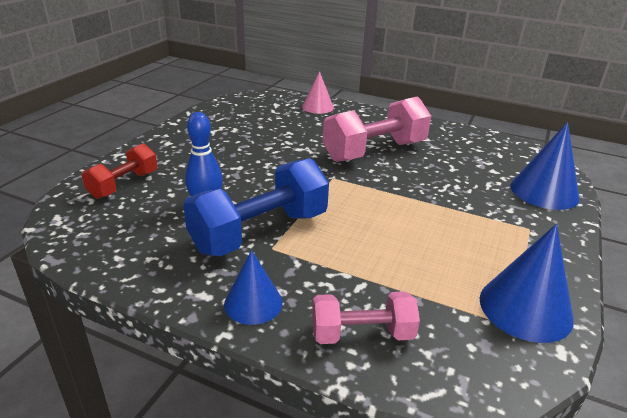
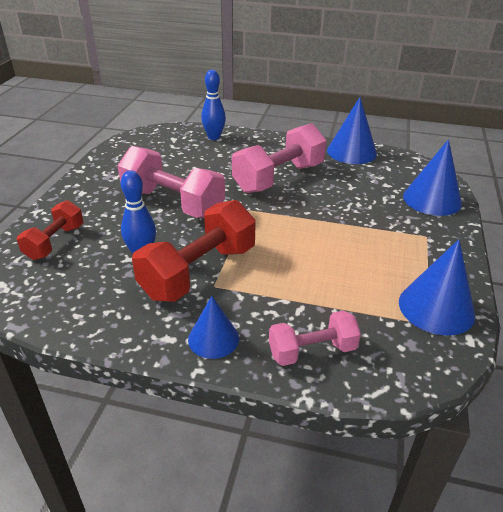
camera: 10 degrees left, 5 degrees up
blue dumbbell [183,158,329,256] -> red dumbbell [132,200,256,302]
pink cone [302,71,334,114] -> blue bowling pin [201,70,226,140]
none -> pink dumbbell [118,146,225,218]
none -> blue cone [327,97,377,164]

